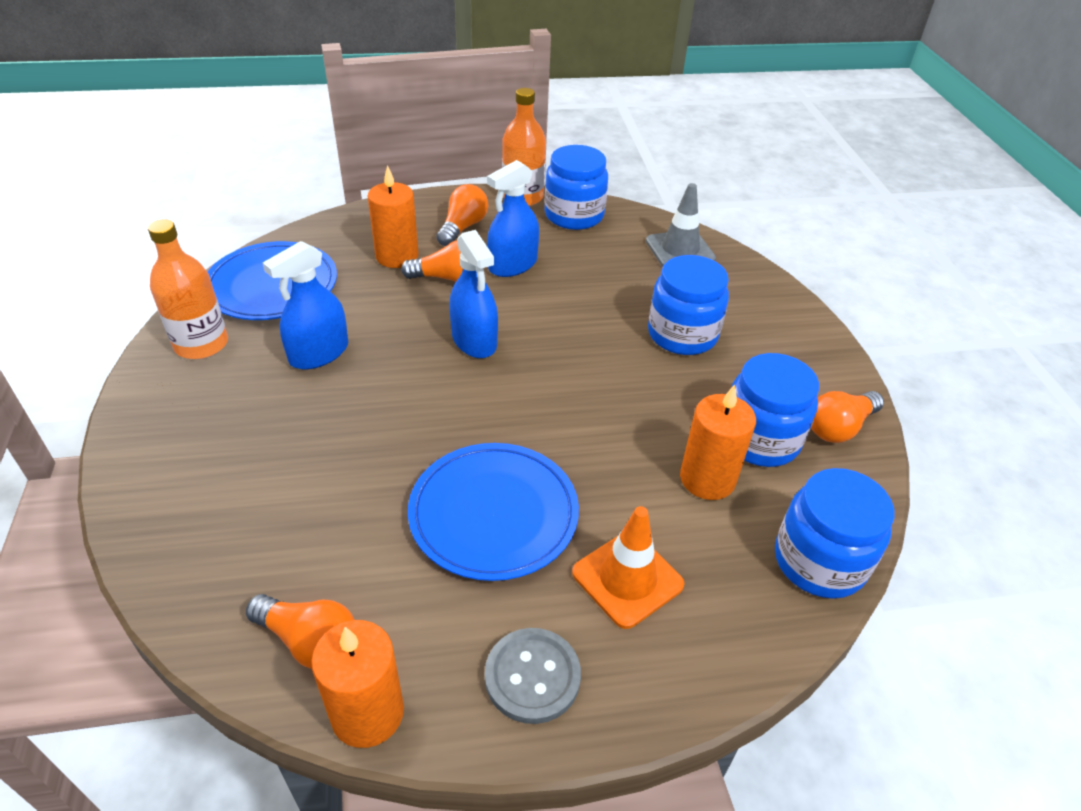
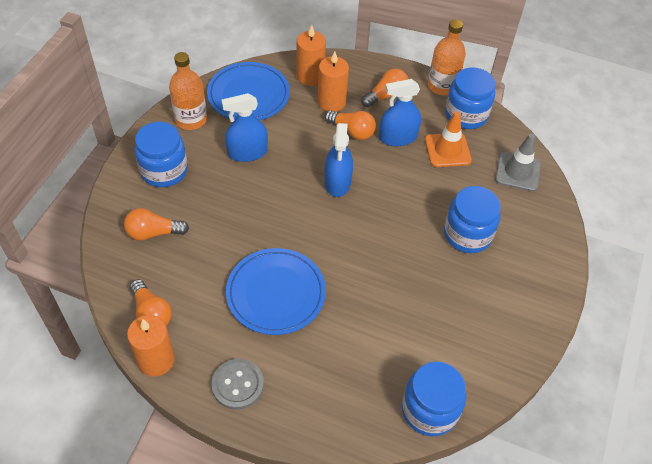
camera: 30 degrees right, 10 degrees up
orange traffic cone [572,506,685,629] -> orange traffic cone moved to [425,111,472,167]
orange candle [680,384,756,500] -> orange candle moved to [296,25,326,86]
blue jar [732,353,819,467] -> blue jar moved to [134,122,188,187]
orange light bulb [811,391,884,443] -> orange light bulb moved to [124,208,189,241]

